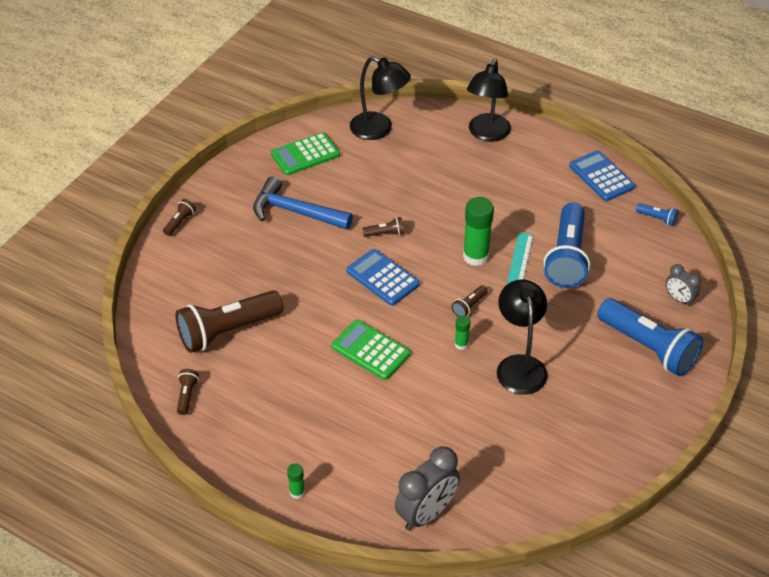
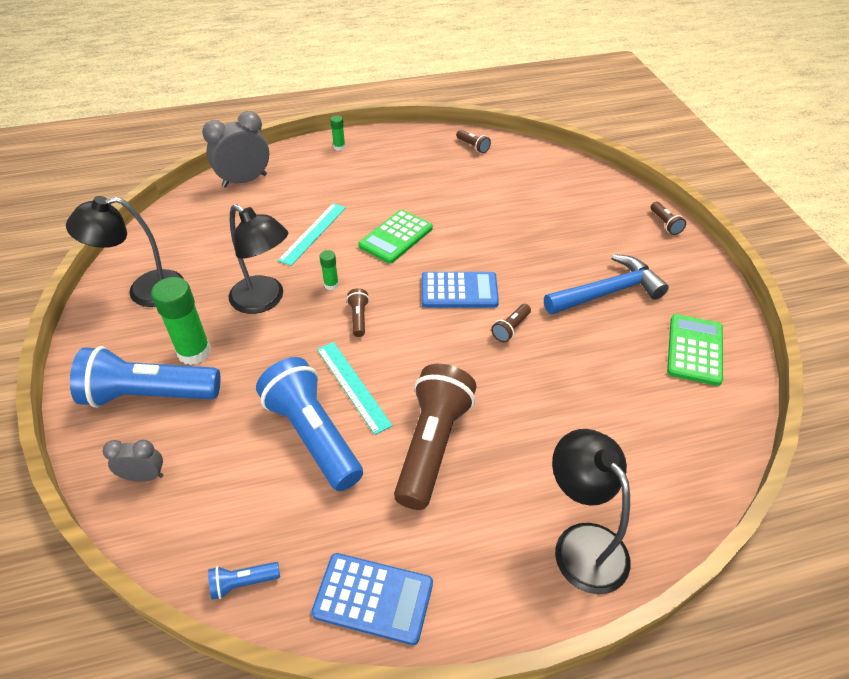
camera: 135 degrees right, 0 degrees up
brown flashlight [175,290,284,353] -> brown flashlight moved to [394,364,477,510]
green calculator [332,320,411,380] -> green calculator turned 135 degrees clockwise [358,210,433,264]
black lamp [350,56,411,140] -> black lamp moved to [66,196,184,307]
grey clock [395,446,460,531] -> grey clock turned 60 degrees clockwise [202,111,269,188]
green glue stick [463,197,494,266] -> green glue stick moved to [151,277,211,365]
none -> turquoise ruler [277,203,346,266]

